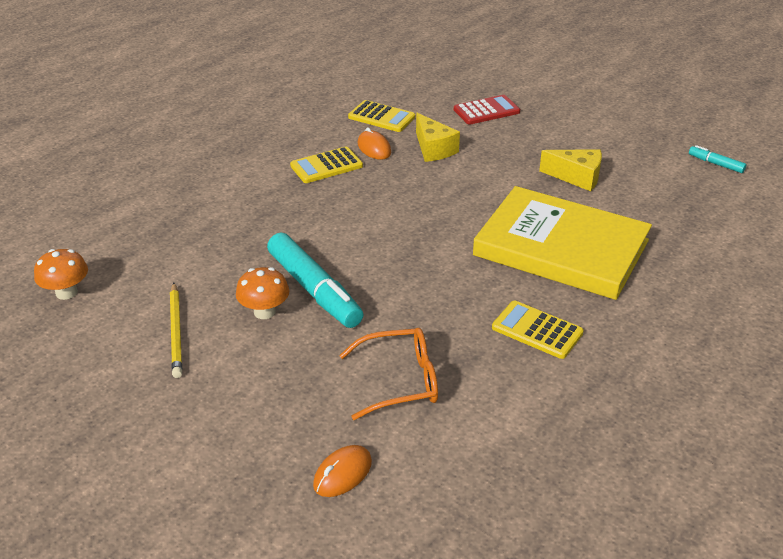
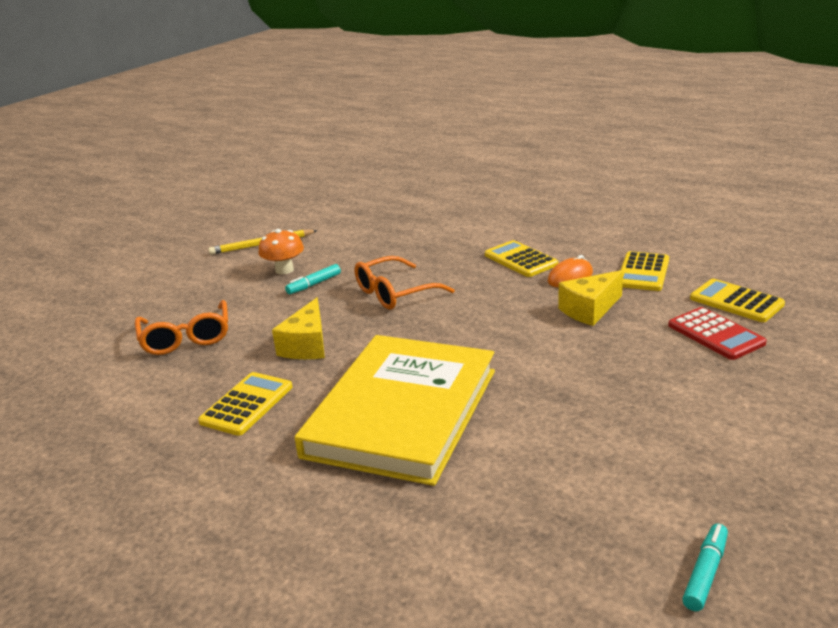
camera: 85 degrees right, 10 degrees down
orange mushroom [34,249,88,300] -> none
turquoise marker [267,233,363,328] -> turquoise marker [285,264,341,294], size x0.46
orange mouse [313,445,372,497] -> none
yellow cheese [539,149,602,191] -> yellow cheese moved to [272,298,325,359]
none -> orange glasses [354,256,455,309]
none -> yellow calculator [690,279,785,322]

